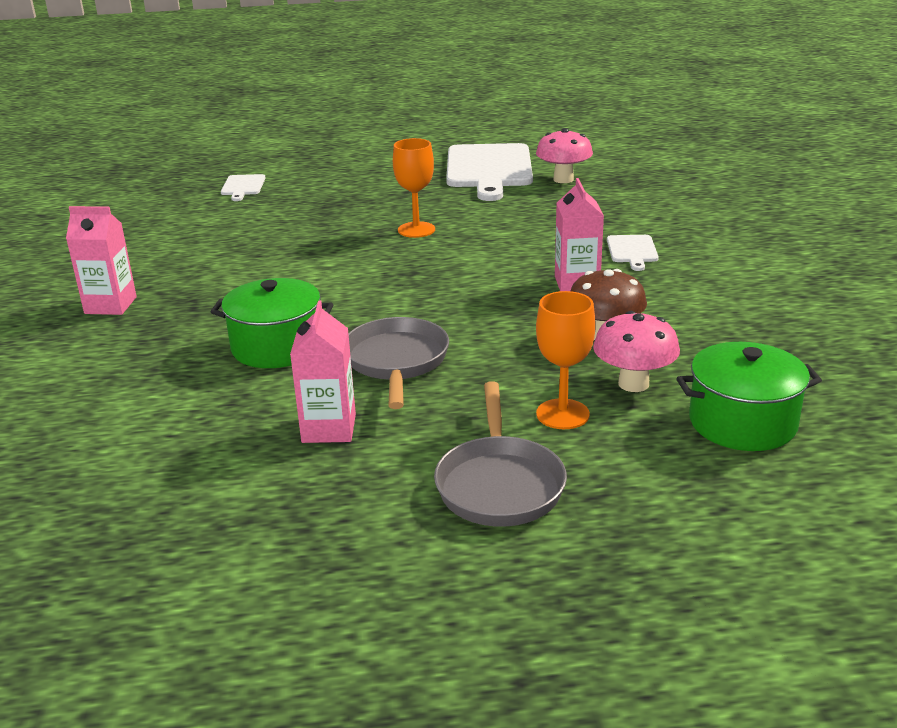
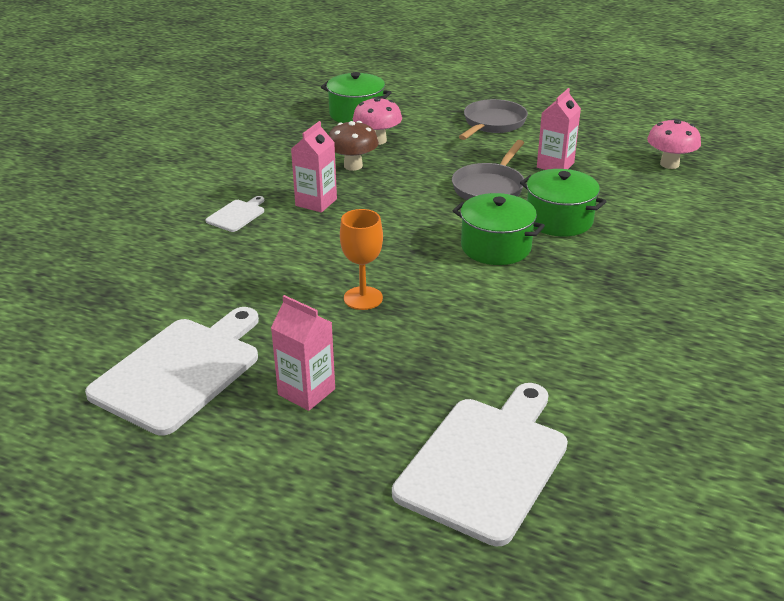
camera: 150 degrees left, 5 degrees up
pink carton [66,206,137,315] -> pink carton moved to [271,295,335,411]
white cutting board [221,174,266,201] -> white cutting board [392,383,568,546], size x2.25
pink mushroom [536,128,593,183] -> pink mushroom moved to [647,119,701,169]
orange goblet [536,291,596,429] -> none
none -> green pot [453,193,545,265]

